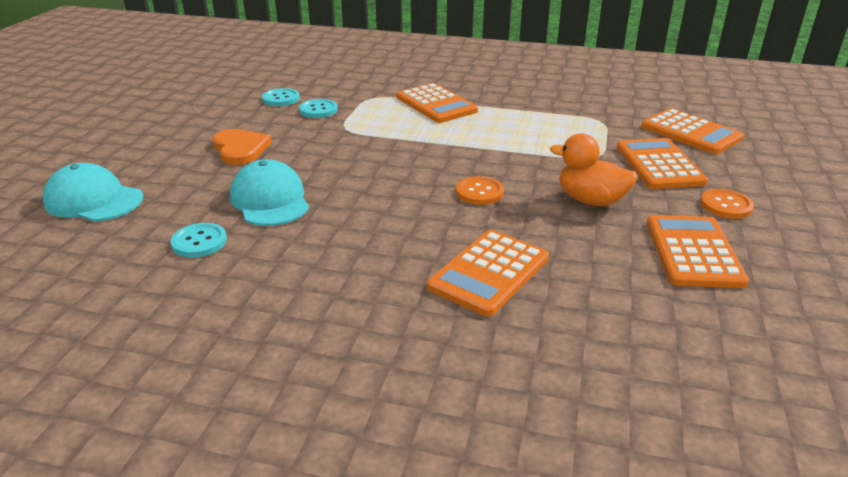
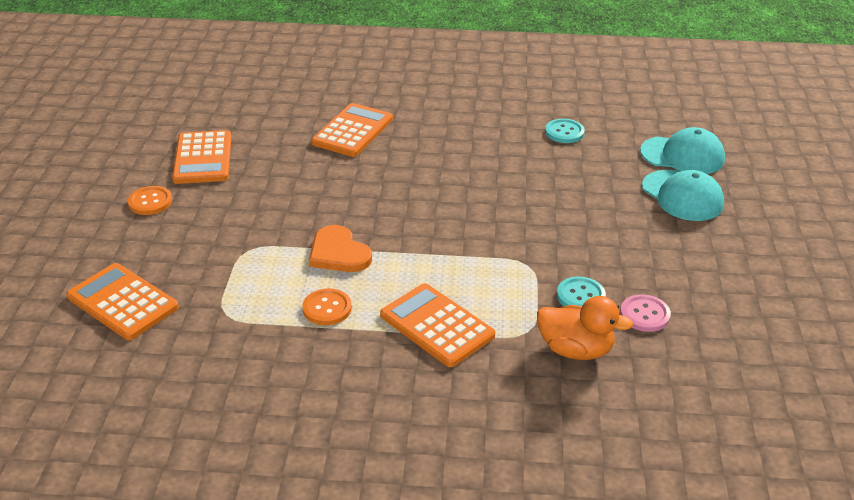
camera: 170 degrees right, 5 degrees up
orange heart [212,129,272,165] -> orange heart moved to [309,225,372,272]
turquoise cap [230,159,309,226] -> turquoise cap moved to [642,170,724,221]
turquoise button [262,88,300,106] -> pink button [620,294,671,332]
orange button [456,176,504,205] -> orange button moved to [302,288,352,325]
orange duck [550,133,638,206] -> orange duck moved to [537,296,633,360]
orange calculator [616,138,708,189] -> none

